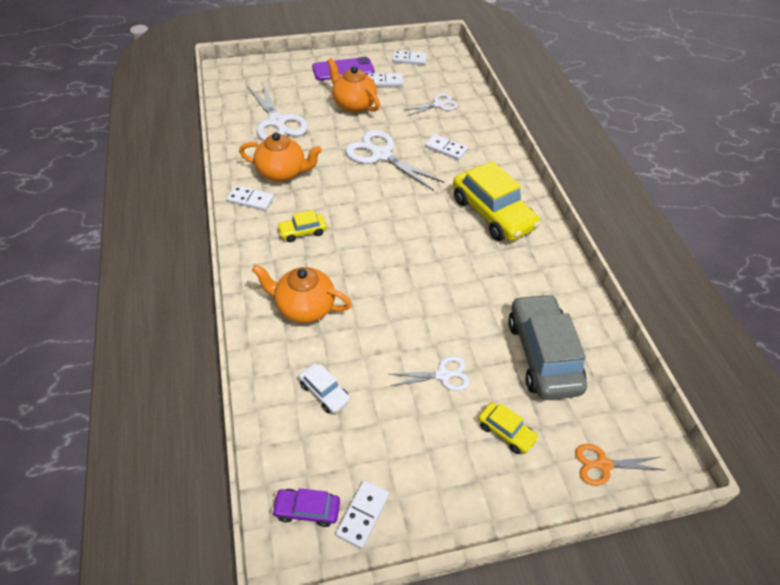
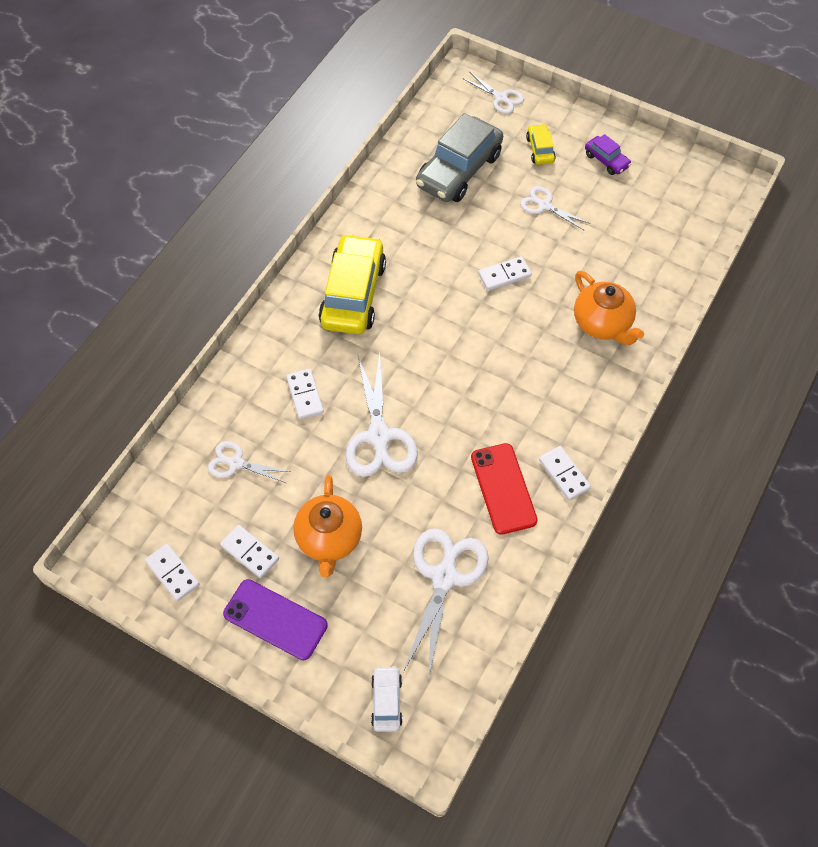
camera: 135 degrees left, 10 degrees up
orange teapot [239,132,322,182] -> red phone [471,443,538,535]
purple car [272,488,340,527] -> purple car moved to [585,134,632,175]
yellow car [277,210,327,242] -> none
white car [299,363,350,414] -> white car moved to [371,666,403,732]
white domino [335,480,389,549] -> white domino moved to [478,256,532,291]
orange scissors [575,444,664,486] -> white scissors [462,72,524,114]

